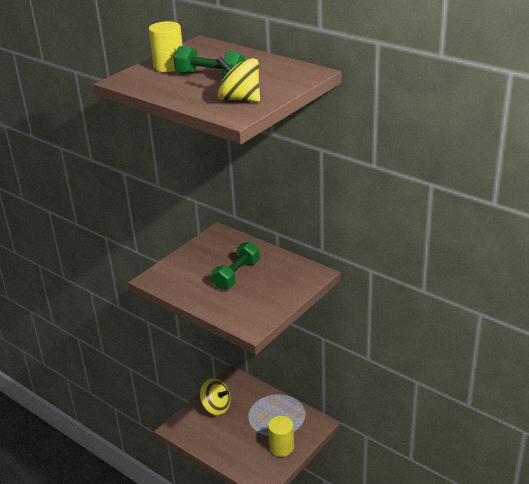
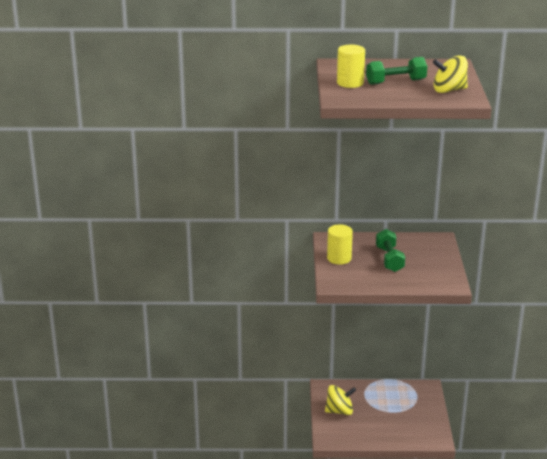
camera: 40 degrees left, 5 degrees down
yellow cylinder [268,416,294,457] -> yellow cylinder moved to [327,224,353,265]

